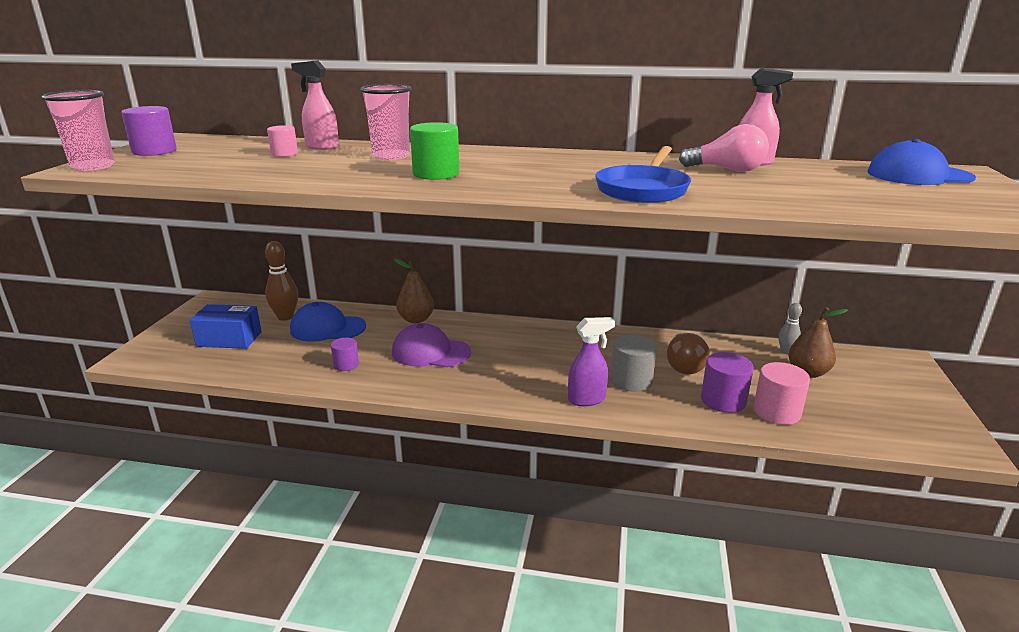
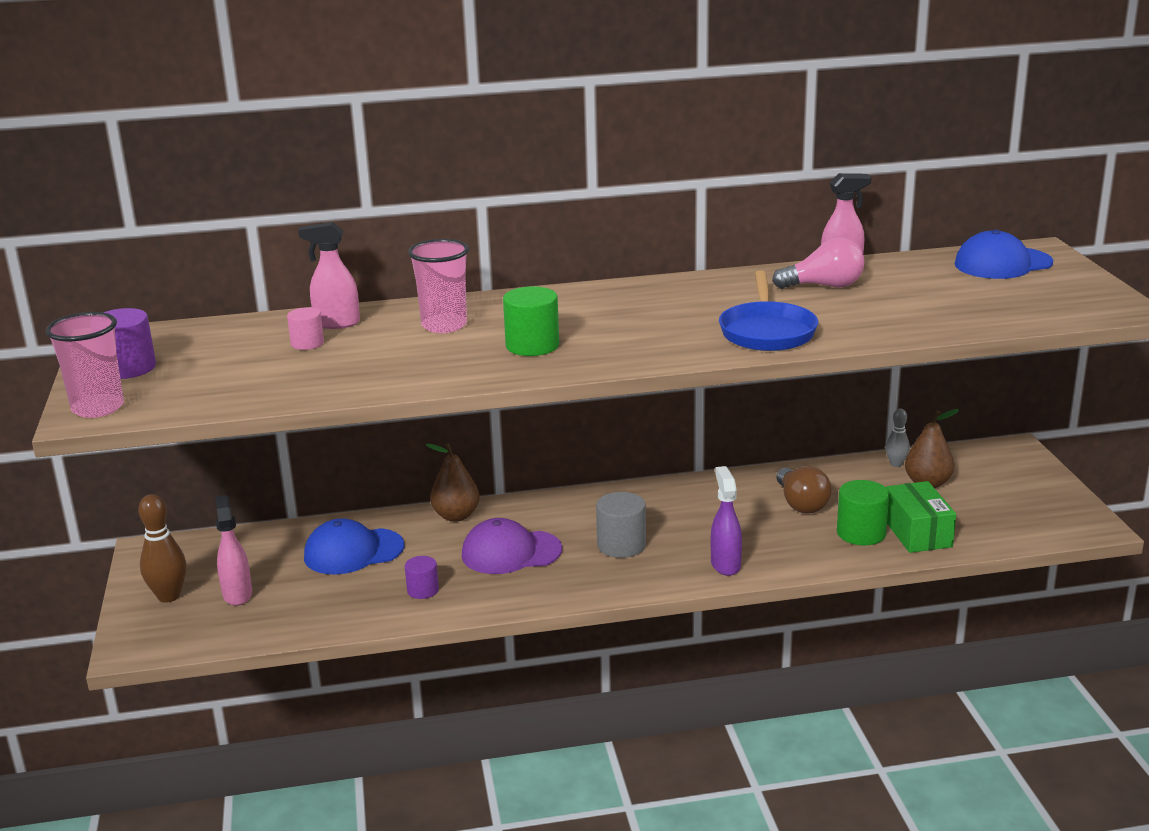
camera: 20 degrees left, 0 degrees up
blue box [190,304,262,349] -> pink spray bottle [216,495,252,606]
brown bowling pin [265,241,298,321] -> brown bowling pin moved to [138,494,186,603]
purple spray bottle [568,317,615,406] -> purple spray bottle turned 60 degrees counterclockwise [711,466,742,576]
grey cylinder [610,335,657,392] -> grey cylinder moved to [596,492,646,558]
purple cylinder [701,352,753,413] -> green cylinder [837,480,889,545]
pink cylinder [754,362,810,425] -> green box [886,481,956,553]

